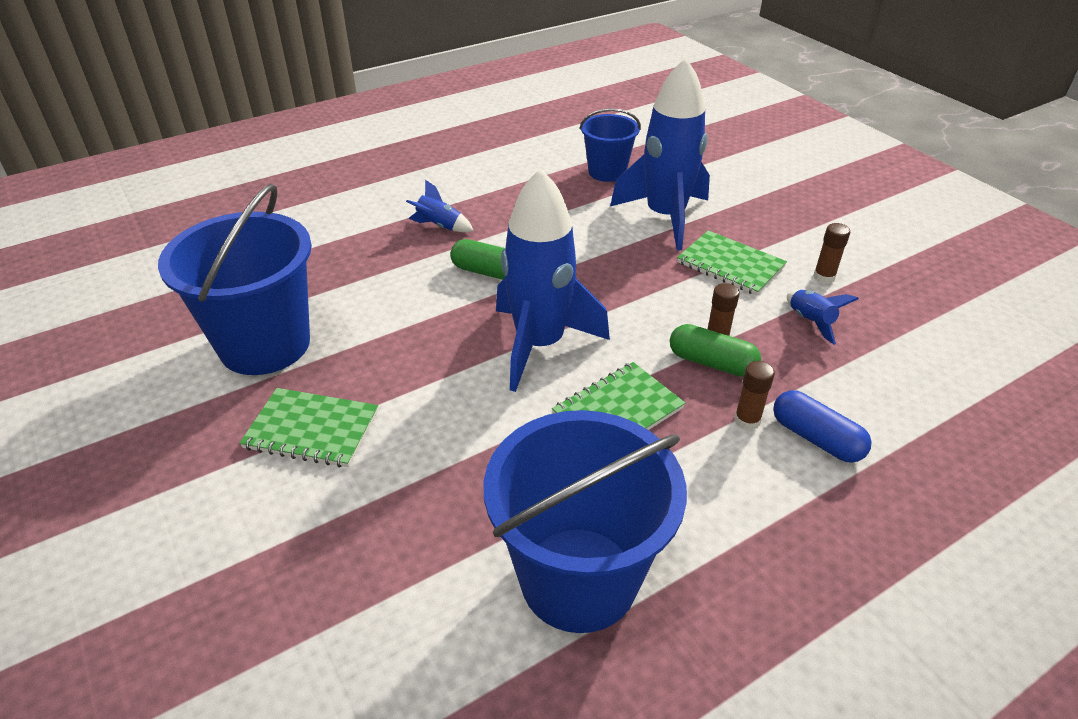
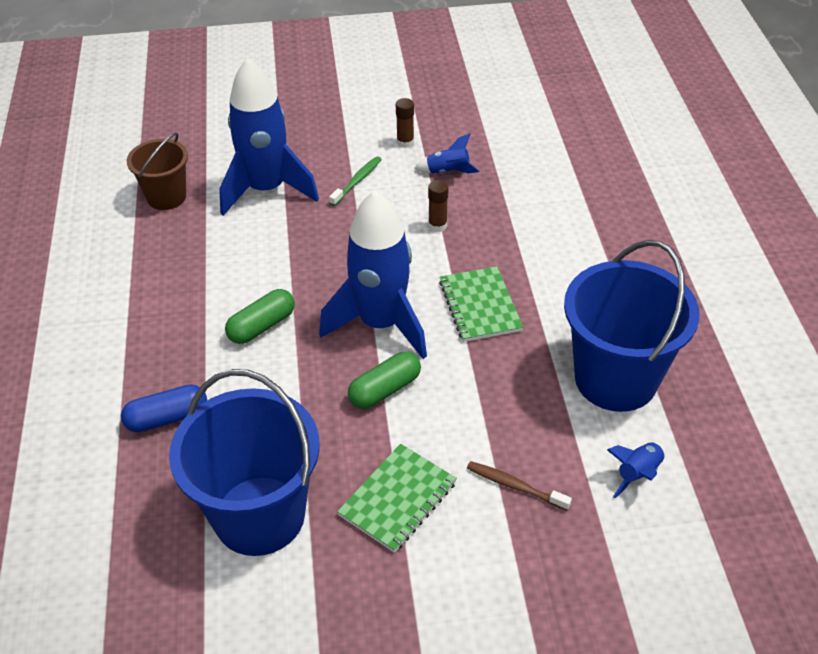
camera: 65 degrees left, 5 degrees up
blue rocket [406,180,474,232] -> blue rocket moved to [607,442,666,498]
blue bucket [580,108,641,182] -> brown bucket [127,133,188,210]
green capsule [670,324,761,377] -> green capsule moved to [348,351,421,409]
green notebook [677,230,787,296] -> green toothbrush [329,156,382,206]
brown glue stick [734,361,775,431] -> none
blue capsule [773,390,872,463] -> blue capsule moved to [121,384,207,432]
none -> brown toothbrush [467,461,572,511]

